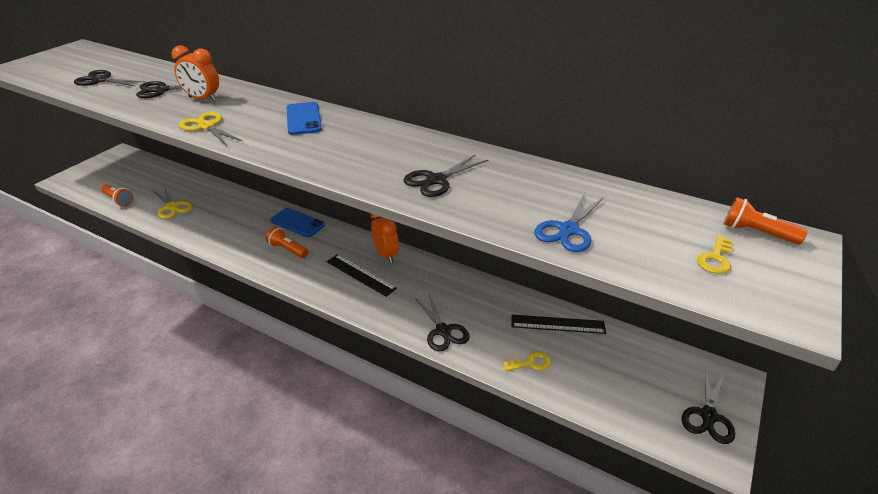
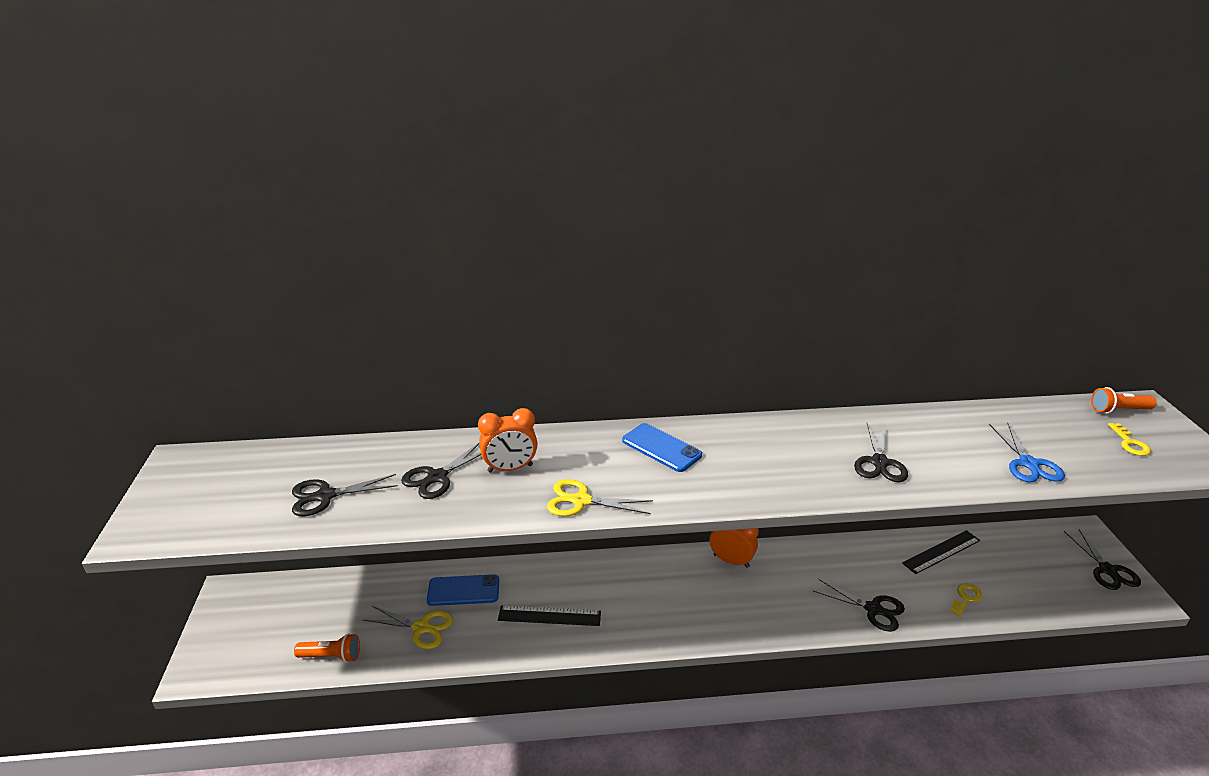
camera: 35 degrees left, 5 degrees down
orange flashlight [265,226,308,258] -> none
blue phone [270,208,325,237] -> blue phone moved to [427,574,499,606]
black ruler [327,254,397,297] -> black ruler moved to [498,605,601,626]

